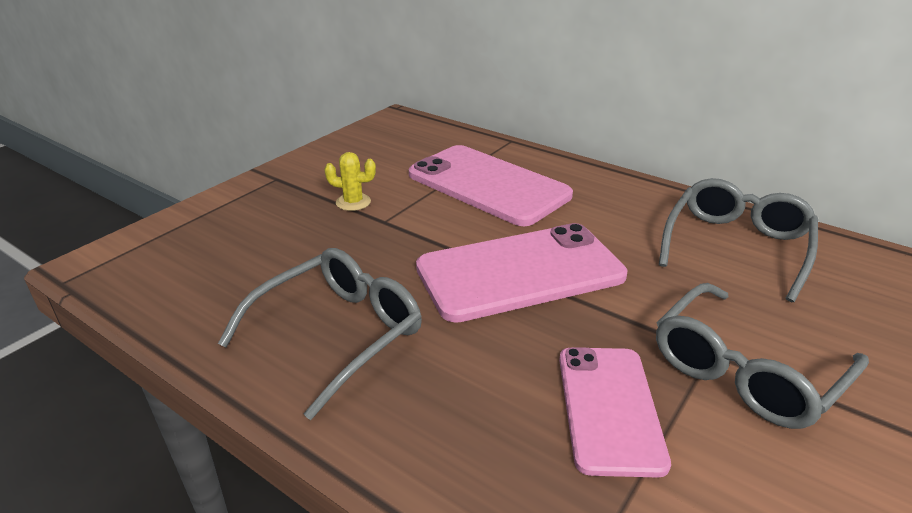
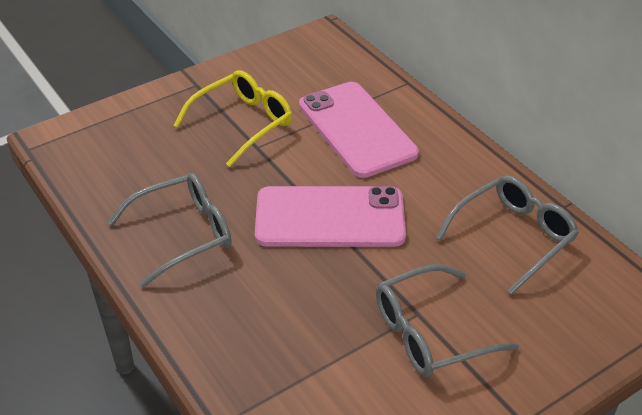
camera: 20 degrees right, 10 degrees up
yellow cactus [324,152,376,211] -> yellow glasses [173,70,292,167]
pink phone [559,347,671,478] -> none

